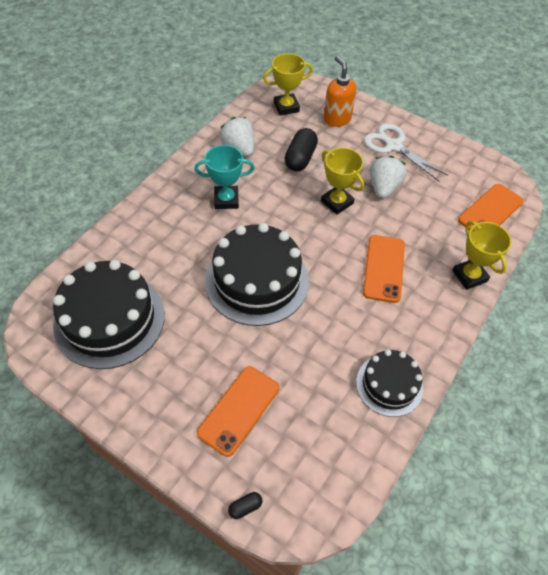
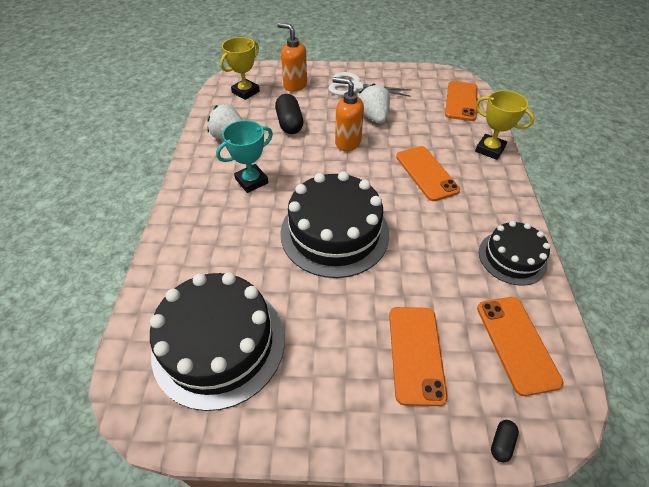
camera: 30 degrees left, 5 degrees down
yellow trophy [321,148,364,215] -> orange soap dispenser [332,77,364,151]
none -> orange phone [477,297,564,396]

